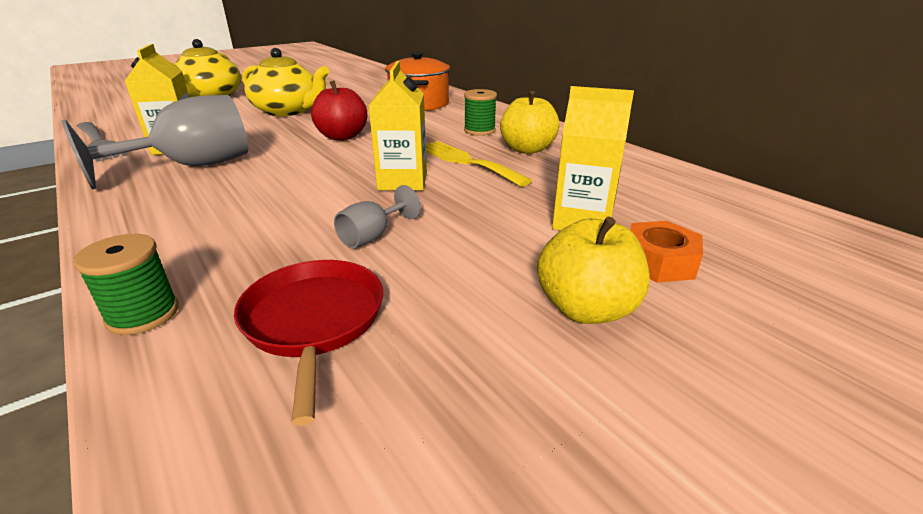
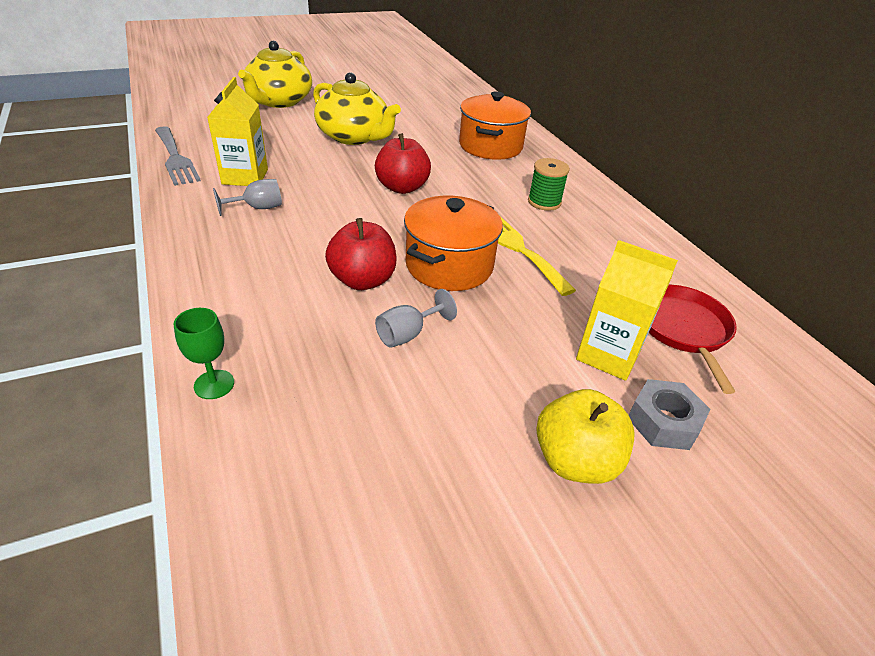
camera: 10 degrees right, 10 degrees up
grey goblet [61,95,248,189] -> grey goblet [213,179,282,216], size x0.46
green spool [73,234,179,335] -> green goblet [174,308,234,399]
red pan [234,260,383,426] -> red pan moved to [649,285,737,394]
yellow carton [369,61,427,190] -> orange pot [404,196,503,291]
yellow apple [500,91,559,154] -> none
orange nut [630,221,703,283] -> grey nut [629,379,710,450]
none -> red apple [325,218,397,290]

